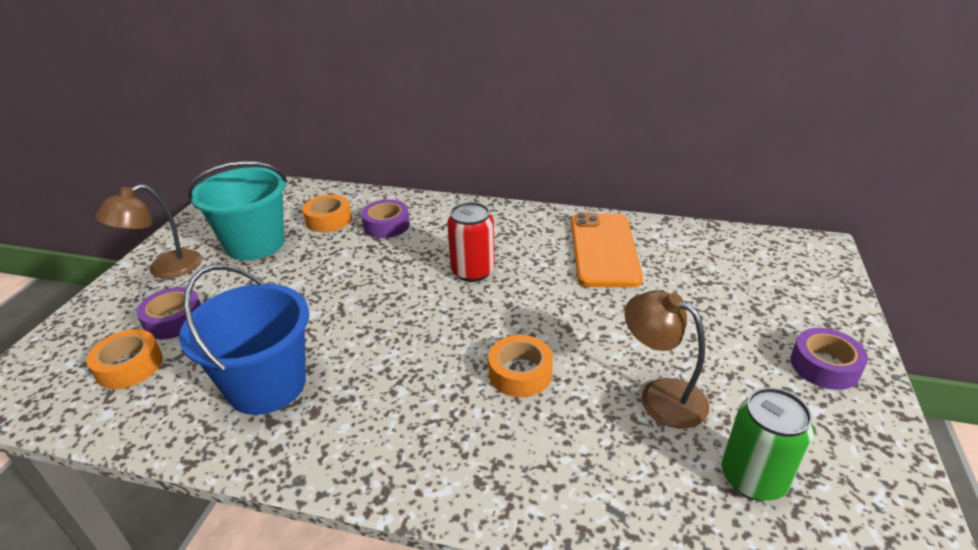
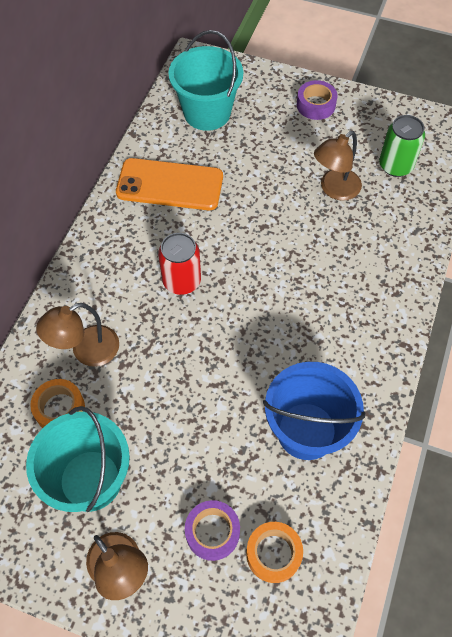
camera: 85 degrees left, 25 degrees up
purple tape [361,199,410,238] -> brown lamp [36,303,119,367]
orange tape [488,335,553,397] -> none
none -> turquoise bucket [168,30,243,131]

